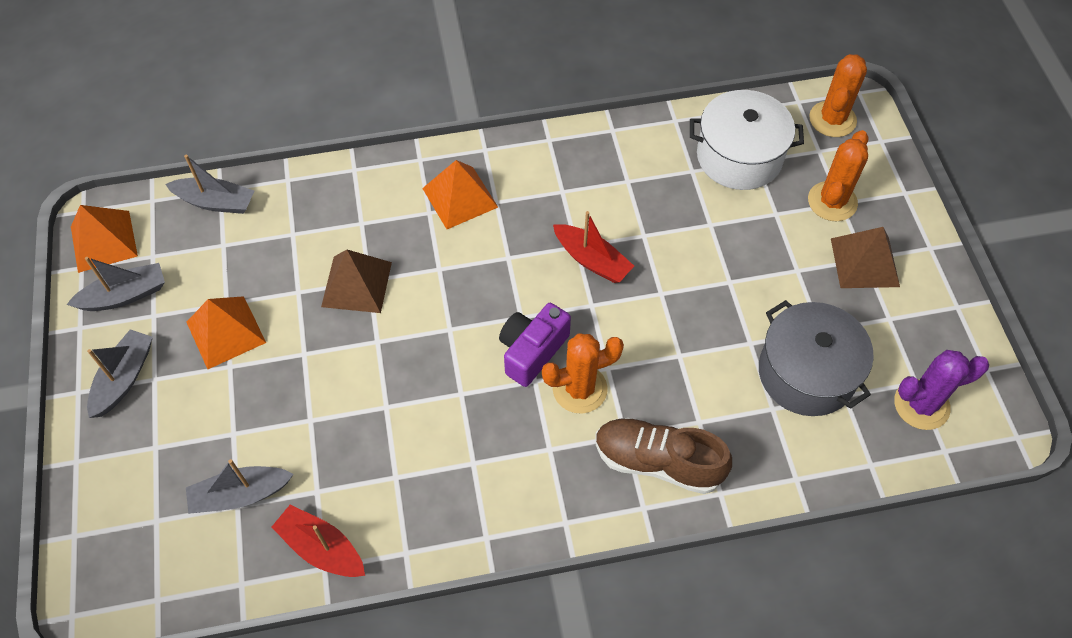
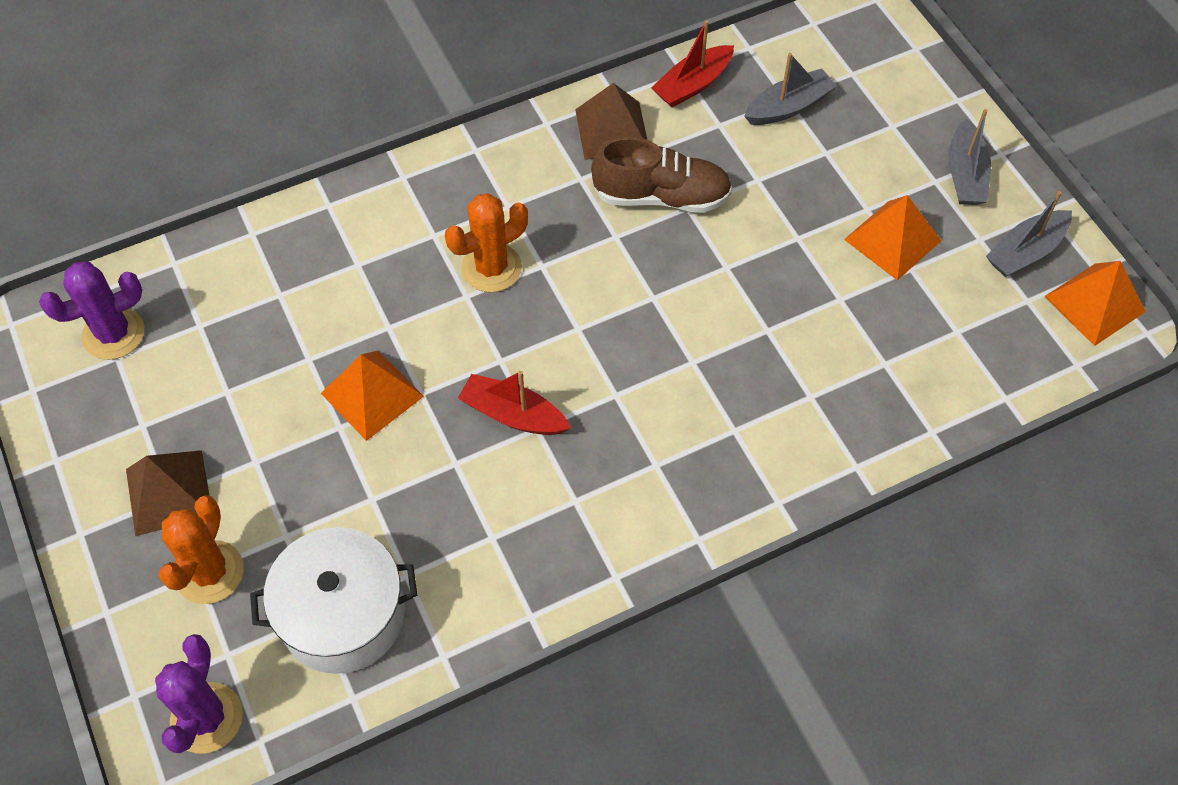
camera: 165 degrees right, 0 degrees up
grey boat [165,155,254,214] -> none
red boat [271,505,365,577] -> red boat turned 120 degrees clockwise [651,20,734,107]
brown pyramid [321,250,392,313] -> brown pyramid moved to [575,83,647,160]
orange pyramid [422,160,498,229] -> orange pyramid moved to [320,351,424,441]
purple camera [499,303,571,387] -> none
brown shoe [596,418,732,494] -> brown shoe moved to [591,137,732,213]
grey pot [759,300,874,416] -> none
orange cactus [809,54,867,137] -> purple cactus [155,634,243,754]

